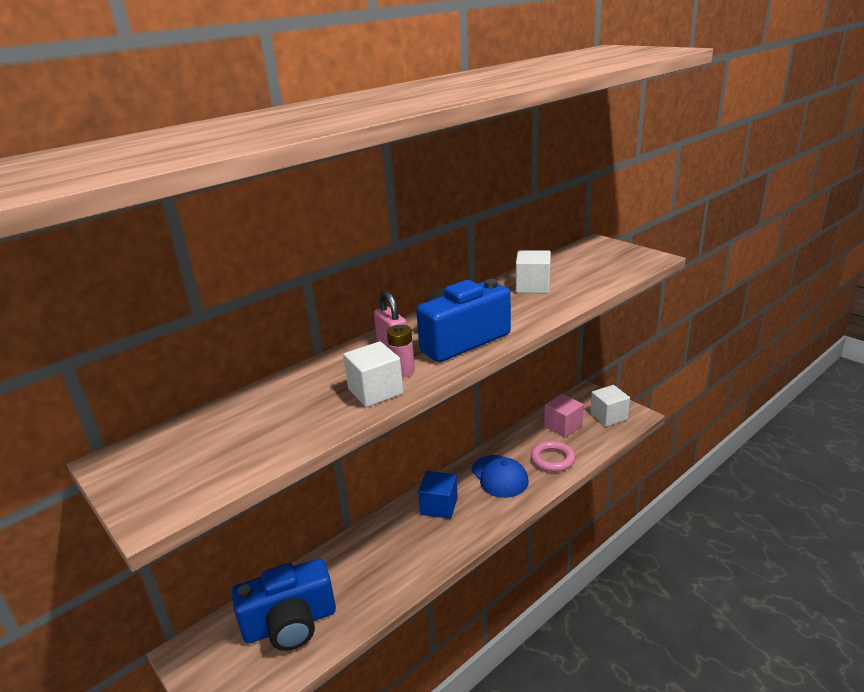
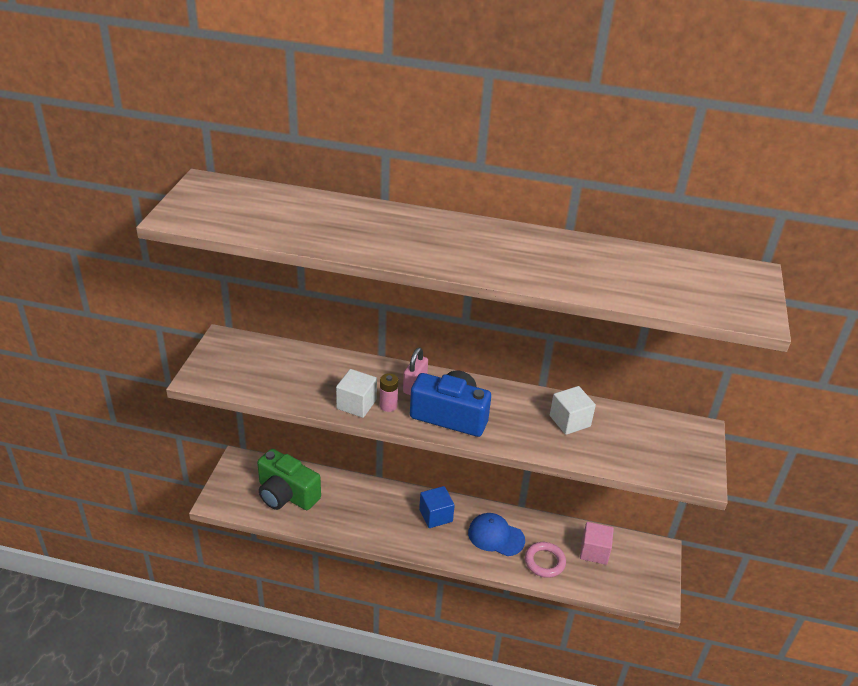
camera: 50 degrees right, 10 degrees up
blue camera [232,558,336,651] -> green camera [257,449,321,510]
blue cap [471,455,529,498] -> blue cap turned 90 degrees clockwise [468,513,525,556]
white cube [590,385,630,427] -> none

